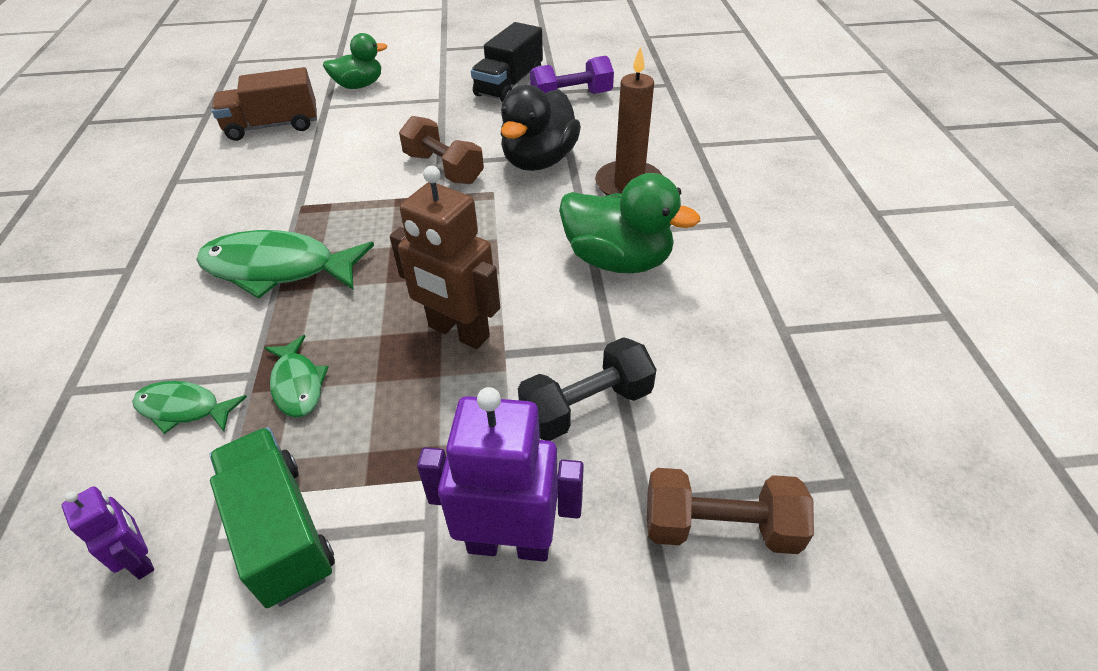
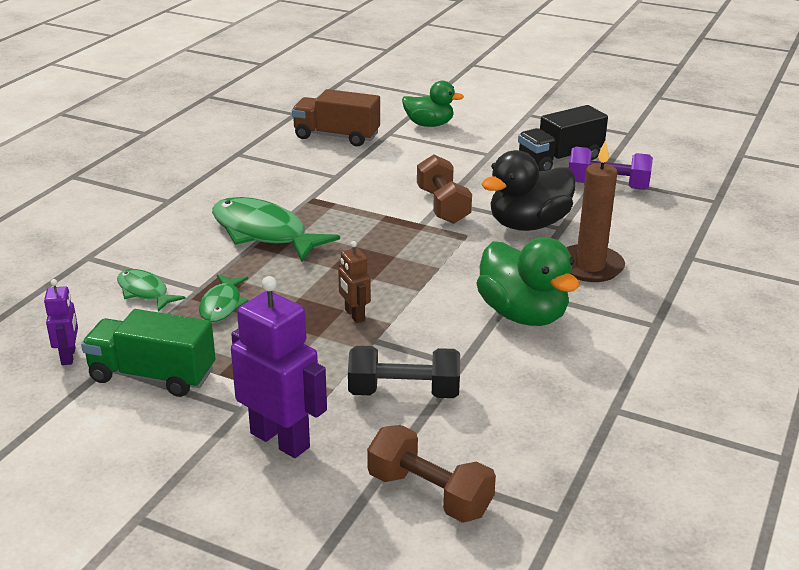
camera: 30 degrees right, 15 degrees down
green truck [210,427,335,608] -> green truck turned 75 degrees counterclockwise [81,309,216,397]
brown robot [390,166,500,349] -> brown robot [338,241,371,323], size x0.52

